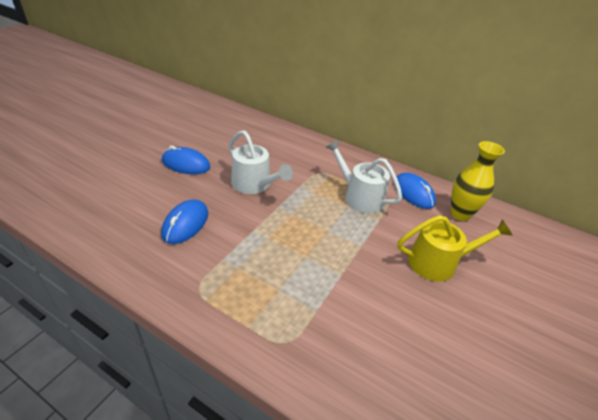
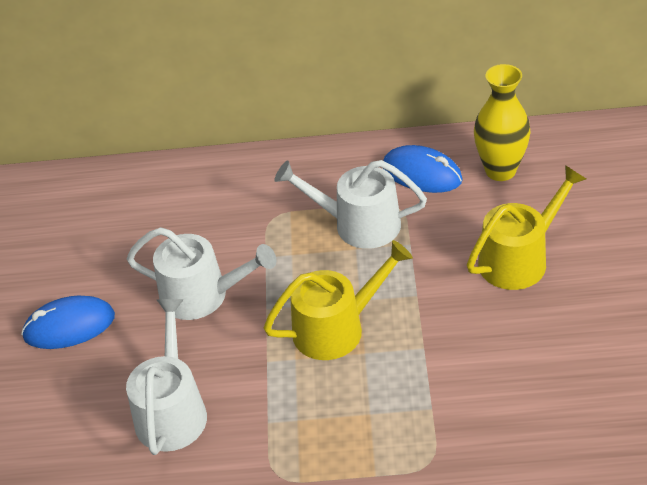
camera: 25 degrees left, 5 degrees up
blue mouse [161,200,208,244] -> white watering can [126,299,207,455]
none -> yellow watering can [264,240,413,360]

